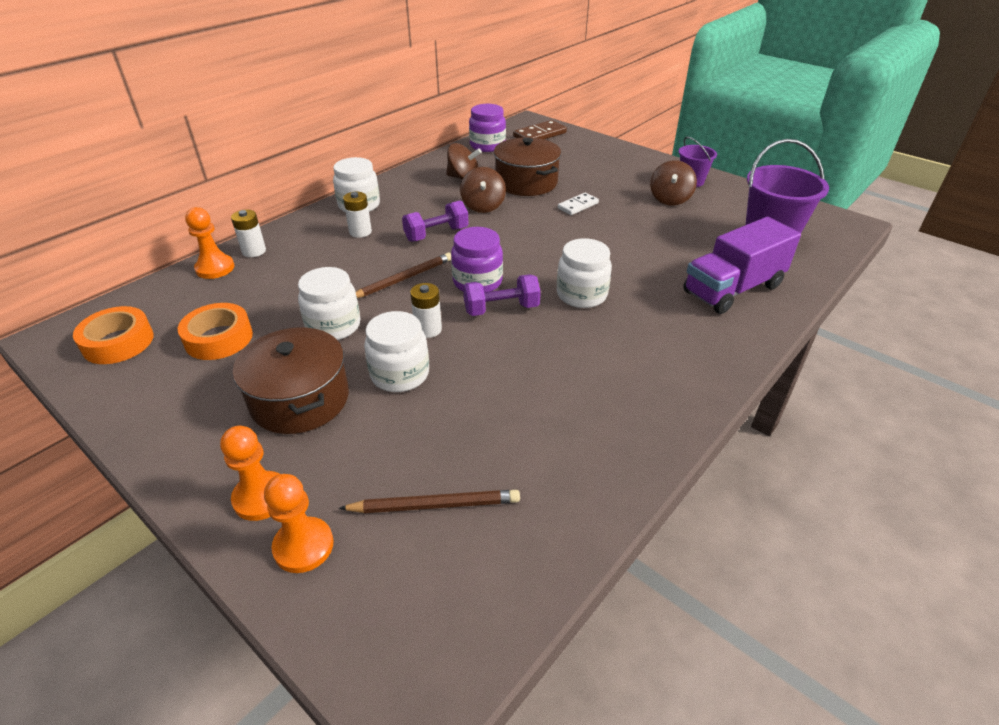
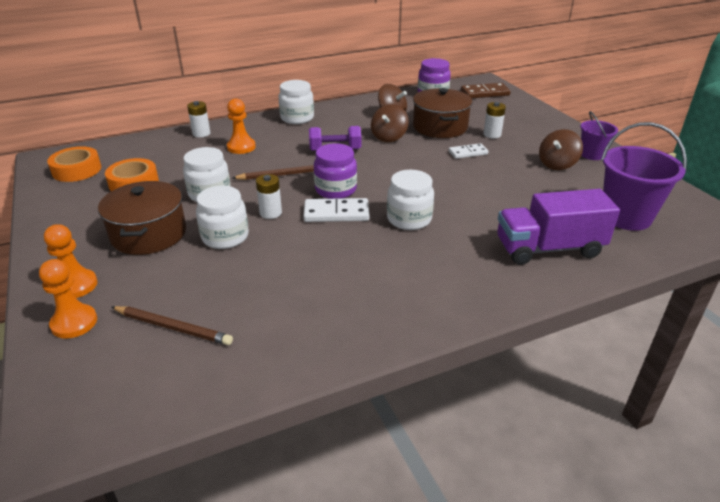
camera: 25 degrees right, 5 degrees down
orange pawn [185,207,234,279] -> orange pawn moved to [227,98,256,154]
white battery [343,192,372,238] -> white battery moved to [483,102,506,138]
purple dumbbell [463,274,541,316] -> white domino [303,198,369,222]

